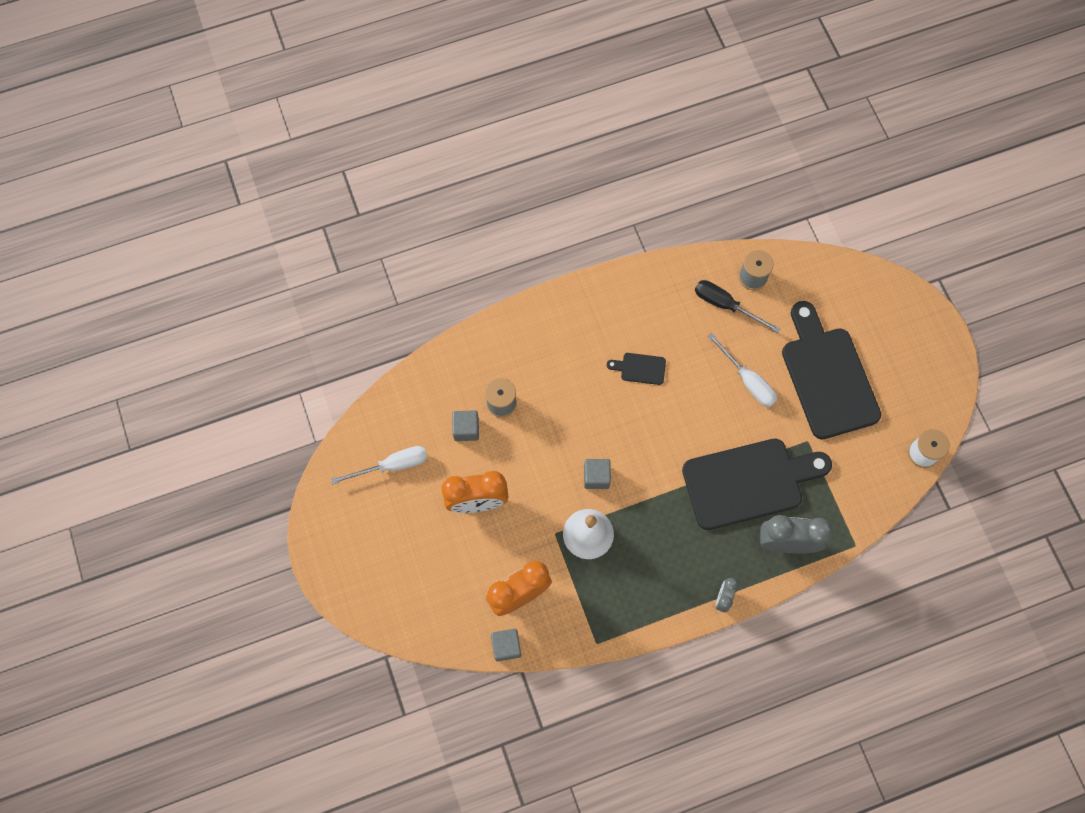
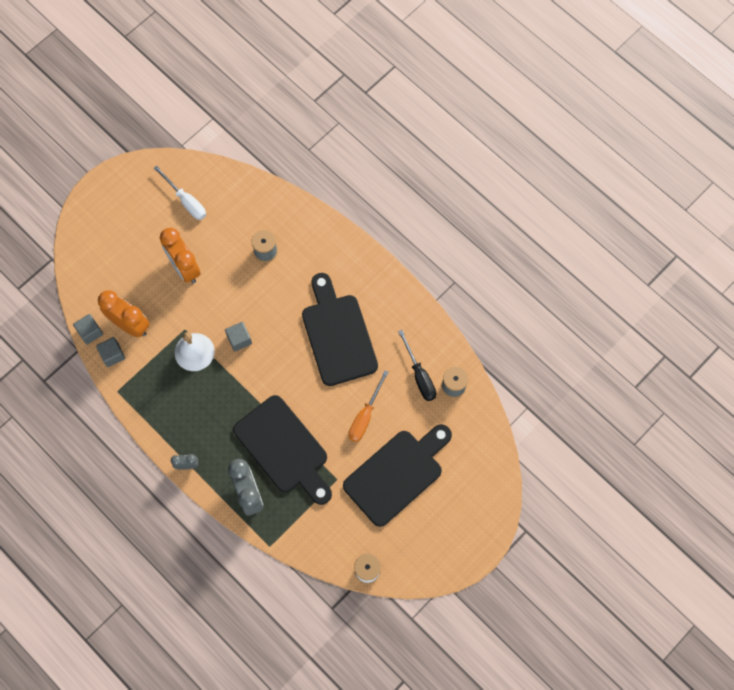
camera: 65 degrees right, 0 degrees up
grey cube [452,410,479,441] -> grey cube moved to [96,337,125,367]
black cutting board [607,353,666,385] -> black cutting board [302,273,378,386], size x2.44
black screwdriver [695,280,780,333] -> black screwdriver turned 150 degrees clockwise [398,330,436,401]
white screwdriver [707,333,778,407] -> orange screwdriver [348,370,389,442]

